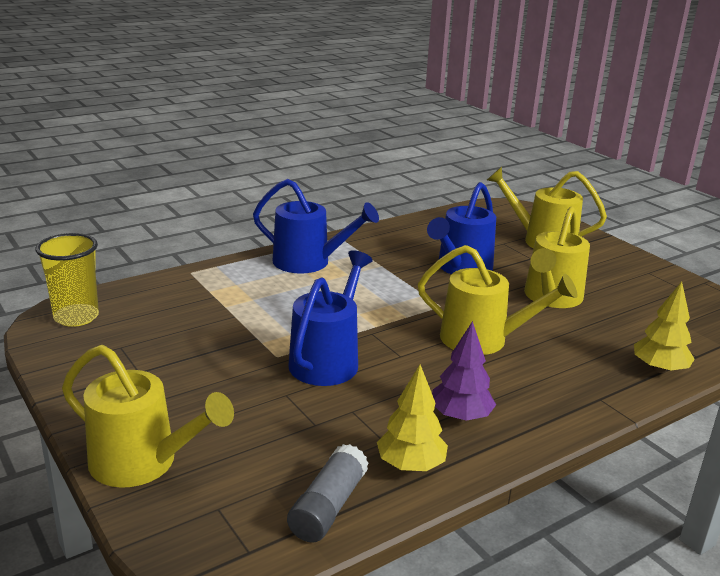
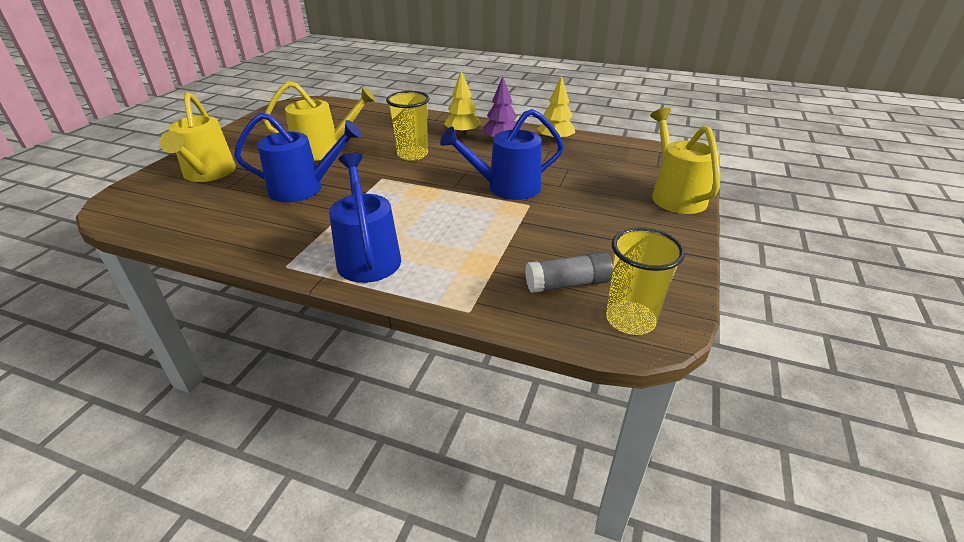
camera: 125 degrees left, 10 degrees up
grey glue stick [287,444,369,543] -> grey glue stick moved to [525,252,613,293]
yellow watering can [418,245,578,355] -> yellow cup [386,91,430,160]
yellow tree [634,281,695,373] -> yellow tree moved to [444,70,481,136]

